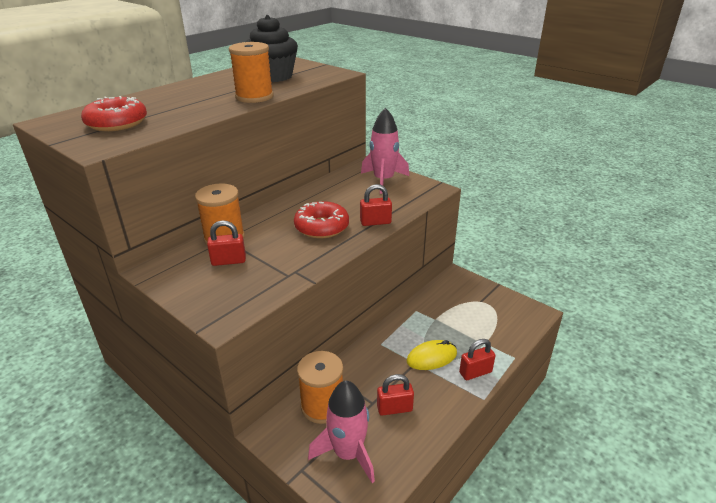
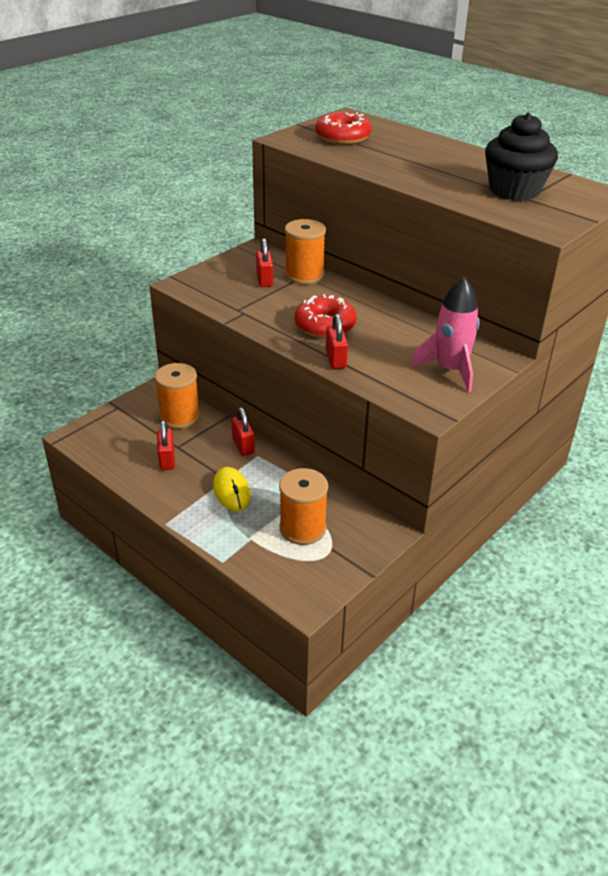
camera: 90 degrees right, 5 degrees up
orange spool [229,42,274,103] -> orange spool moved to [279,468,328,545]
pink rocket [308,381,375,483] -> none
red padlock [459,339,496,380] -> red padlock moved to [231,407,255,456]

